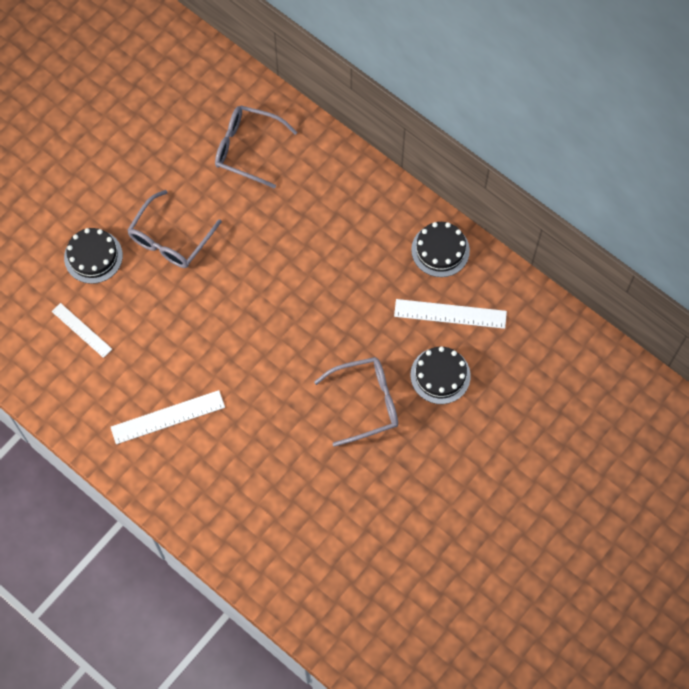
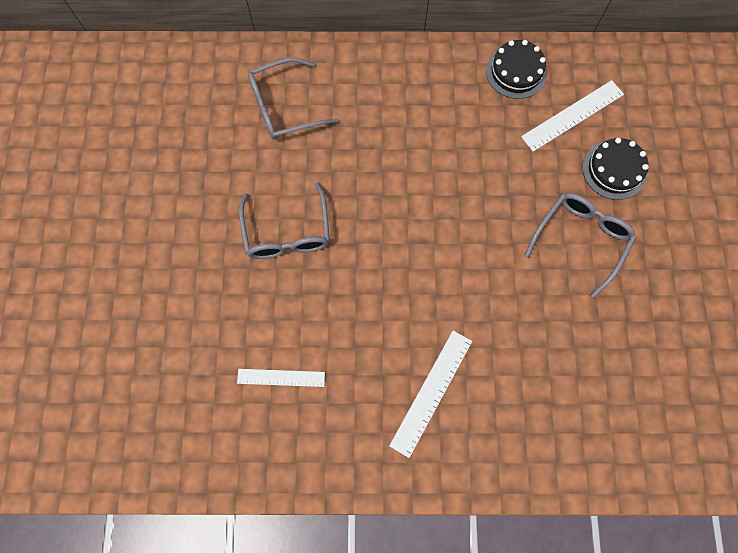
camera: 40 degrees left, 5 degrees up
black cake [64,228,123,284] -> none

